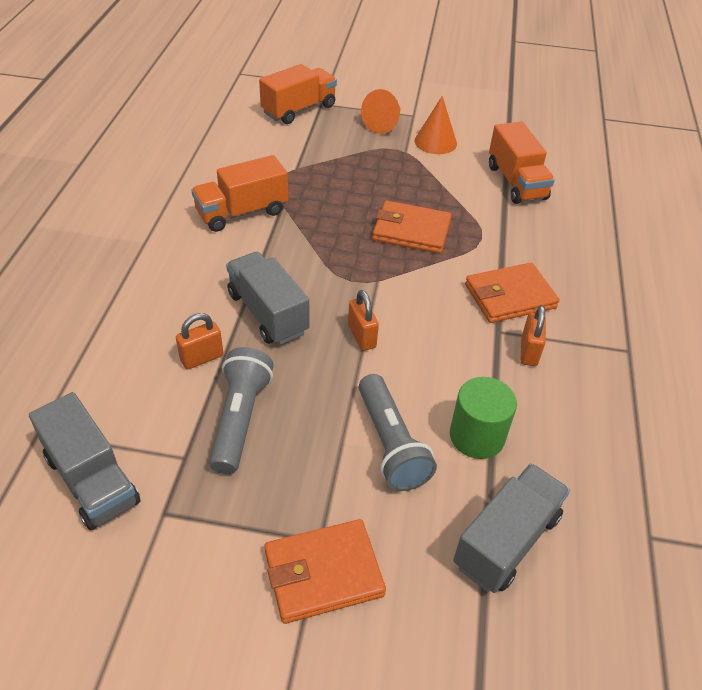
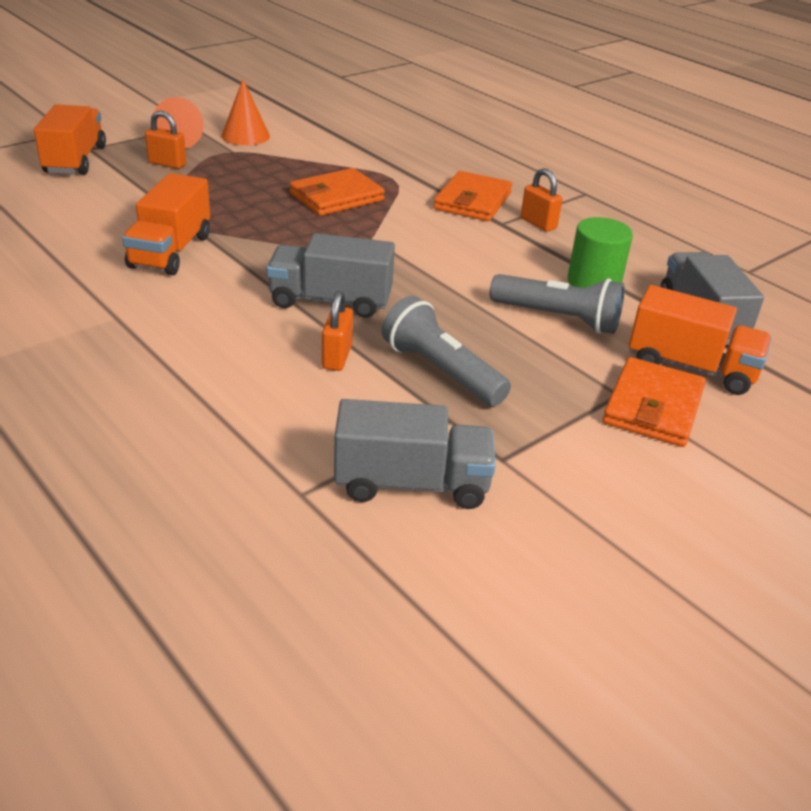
camera: 50 degrees left, 10 degrees down
orange padlock [348,290,379,351] -> orange padlock moved to [145,111,186,169]
orange truck [489,122,555,204] -> orange truck moved to [629,285,772,395]

